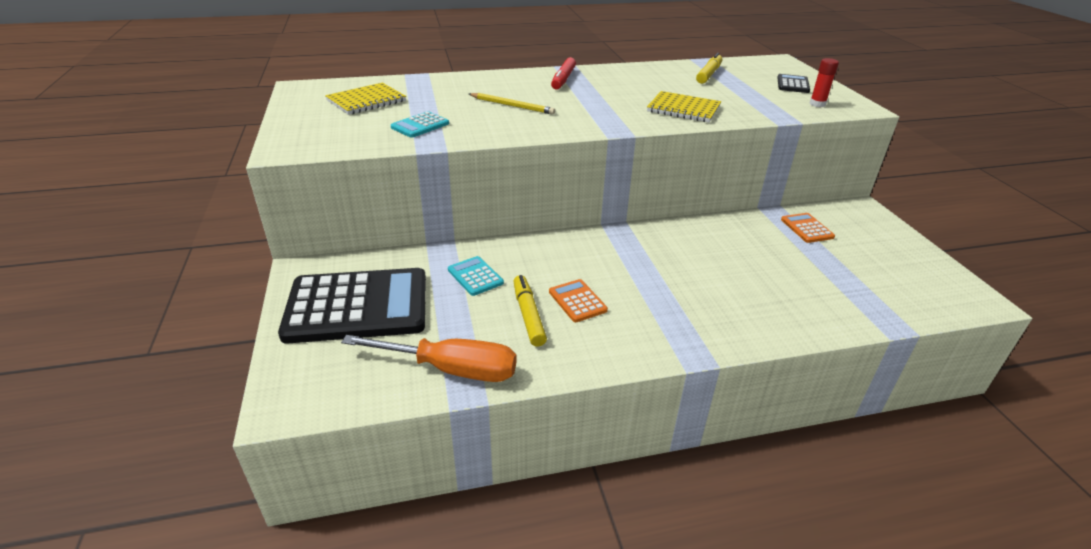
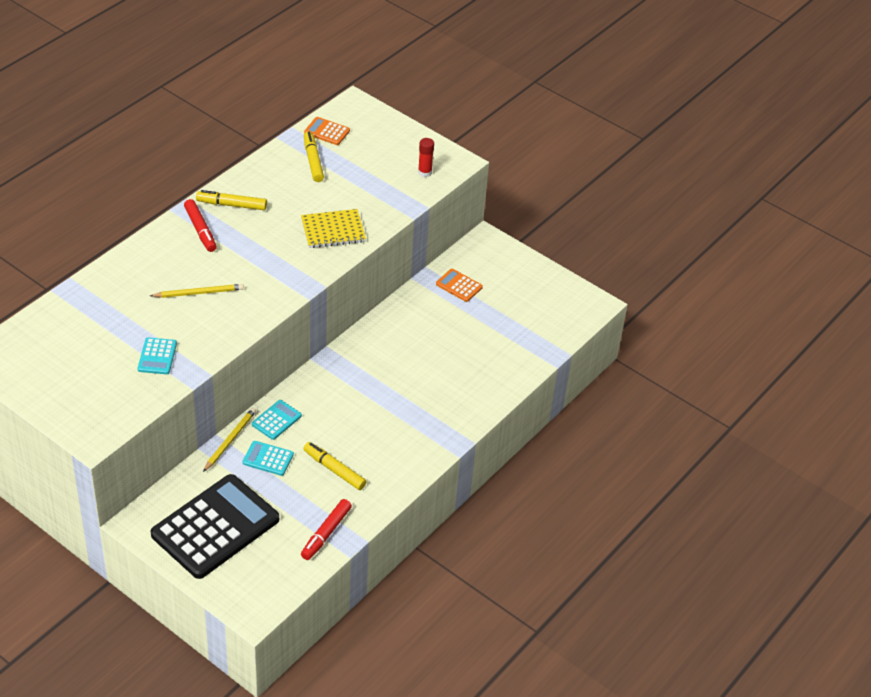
camera: 40 degrees left, 10 degrees up
yellow notebook [325,83,406,115] -> none
orange screwdriver [341,335,516,382] -> red marker [301,499,352,560]
orange calculator [549,279,608,322] -> orange calculator moved to [304,117,350,145]
black calculator [777,74,810,93] -> none
none -> yellow marker [196,190,267,210]
none -> yellow pencil [203,408,256,472]
none -> turquoise calculator [252,400,302,440]

